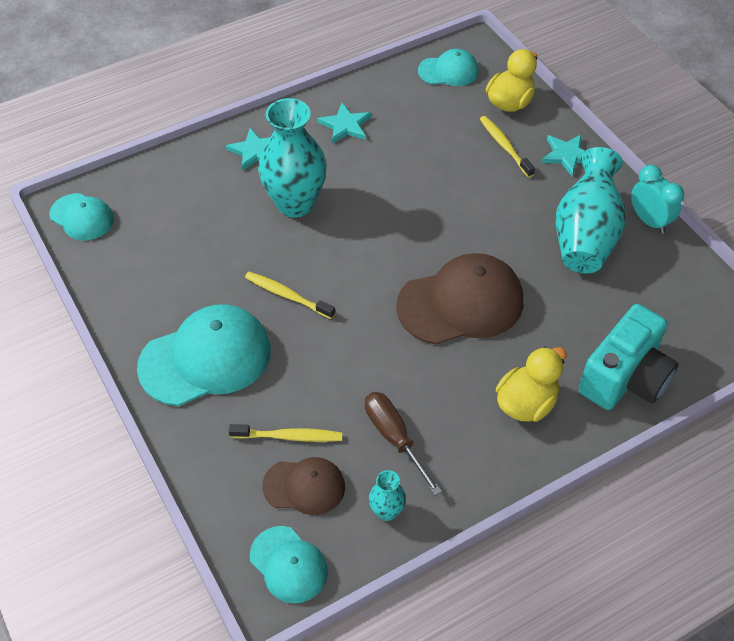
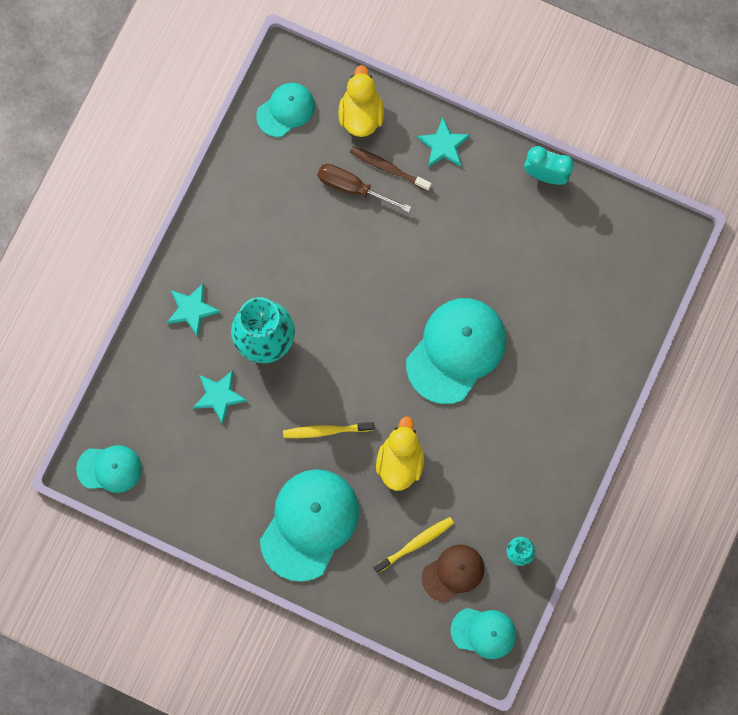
camera: 35 degrees left, 25 degrees up
turquoise star [317,103,371,144] -> turquoise star moved to [193,370,248,424]
brown screwdriver [365,392,442,496] -> brown screwdriver moved to [317,164,411,213]
brown cap [396,253,523,345] -> turquoise cap [406,298,506,404]
yellow toothbrush [480,116,535,178] -> brown toothbrush [350,146,432,191]
yellow duck [496,347,566,422] -> yellow duck moved to [376,416,424,491]
turquoise vase [556,147,626,273] -> none
turquoise camera [579,304,679,410] -> none

